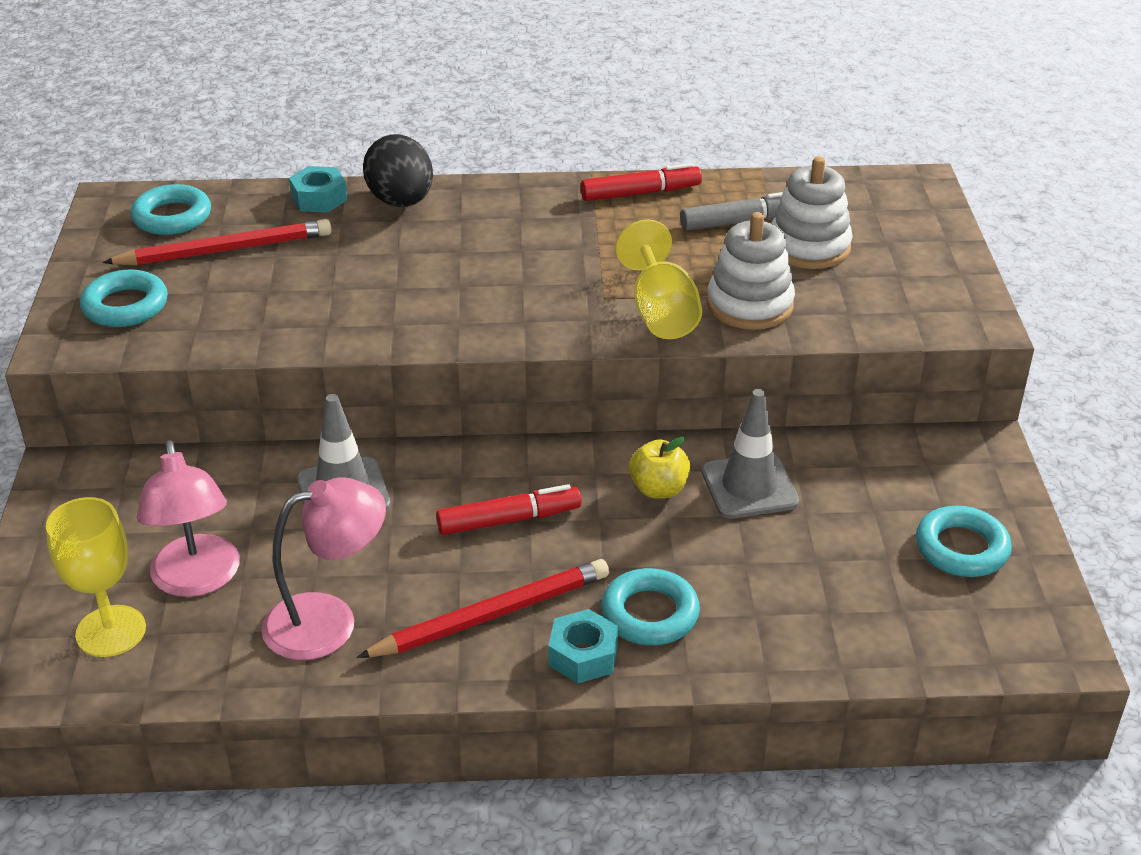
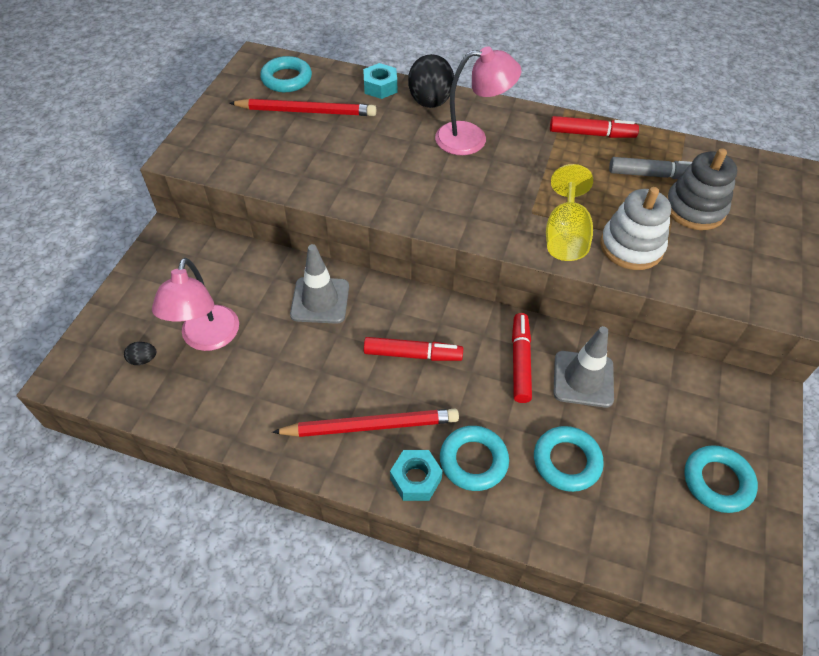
camera: 20 degrees right, 15 degrees up
yellow goblet [46,497,146,657] -> black egg [124,342,157,365]
turquoise ring [80,269,168,327] -> turquoise ring moved to [534,426,604,492]
pink lamp [261,477,386,660] -> pink lamp moved to [435,46,521,155]
yellow apple [629,437,690,499] -> red marker [512,313,532,403]
white stacking toy [771,156,853,269] -> grey stacking toy [666,148,737,230]

